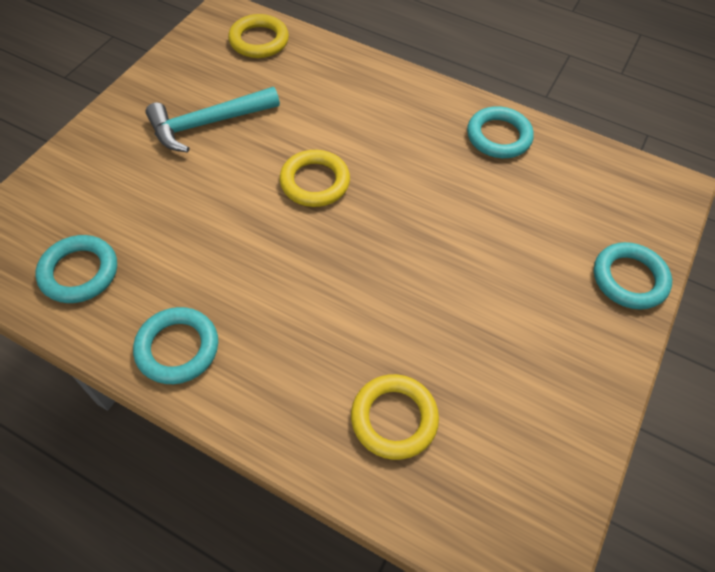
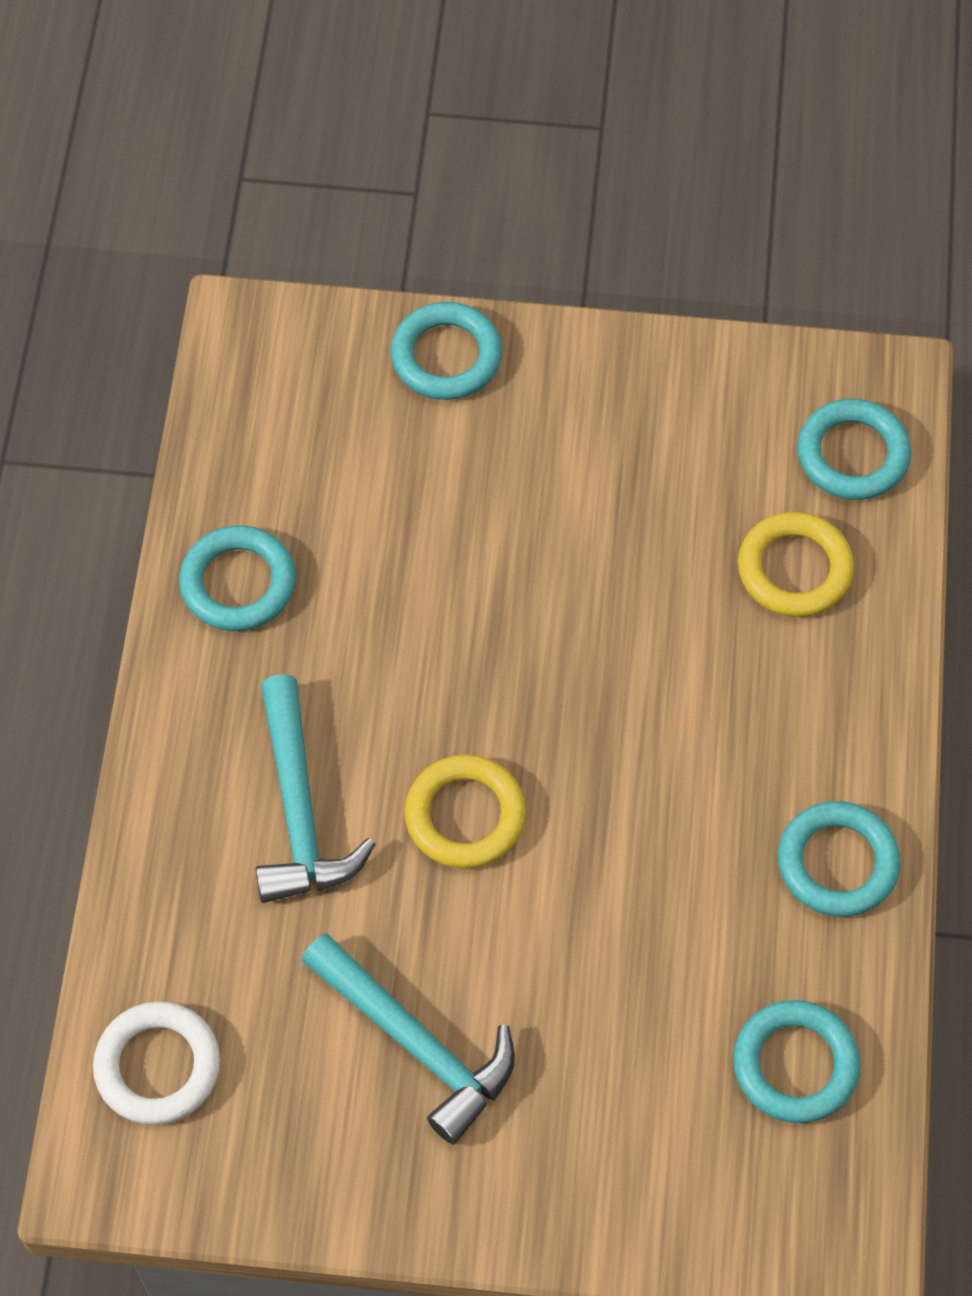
camera: 110 degrees left, 5 degrees up
yellow ring [228,14,289,58] -> white ring [93,1001,220,1125]
none -> turquoise hammer [256,674,375,903]
none -> turquoise ring [797,399,911,500]

